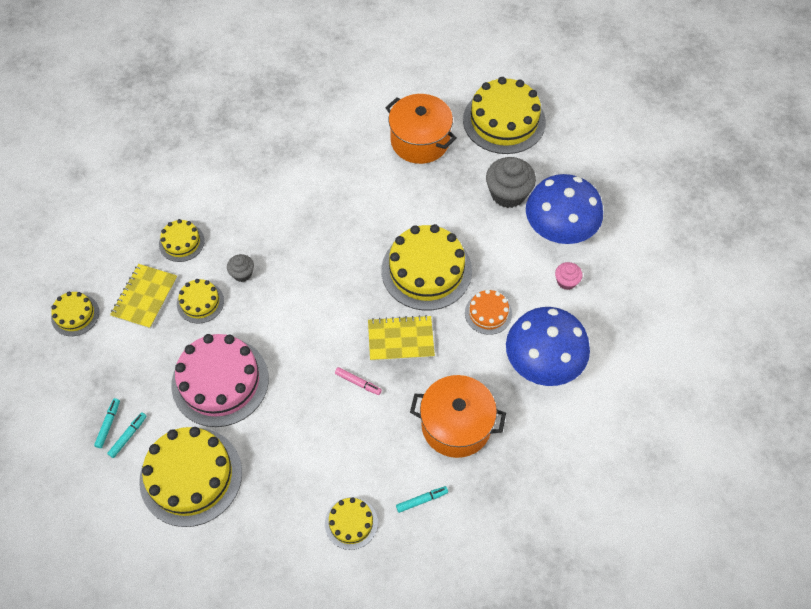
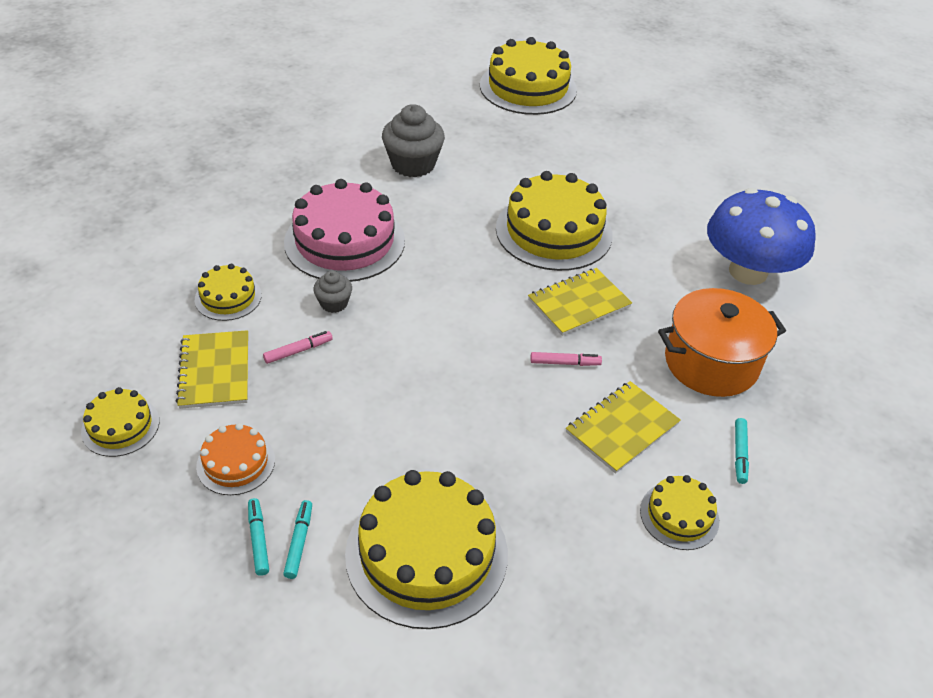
camera: 30 degrees left, 15 degrees down
pink cake [172,334,269,427] -> pink cake moved to [284,179,405,282]
yellow cake [177,279,224,324] -> pink marker [263,331,333,364]
orange pot [385,94,457,164] -> none
turquoise marker [396,486,448,513] -> turquoise marker turned 150 degrees clockwise [735,418,749,484]
orange cake [465,289,512,335] -> orange cake moved to [196,423,275,495]
grey cupcake [486,157,536,208] -> grey cupcake moved to [382,104,445,177]
blue mushroom [526,174,603,244] -> none
pink cupcake [555,262,583,290] -> none
none -> yellow notebook [566,381,681,474]

